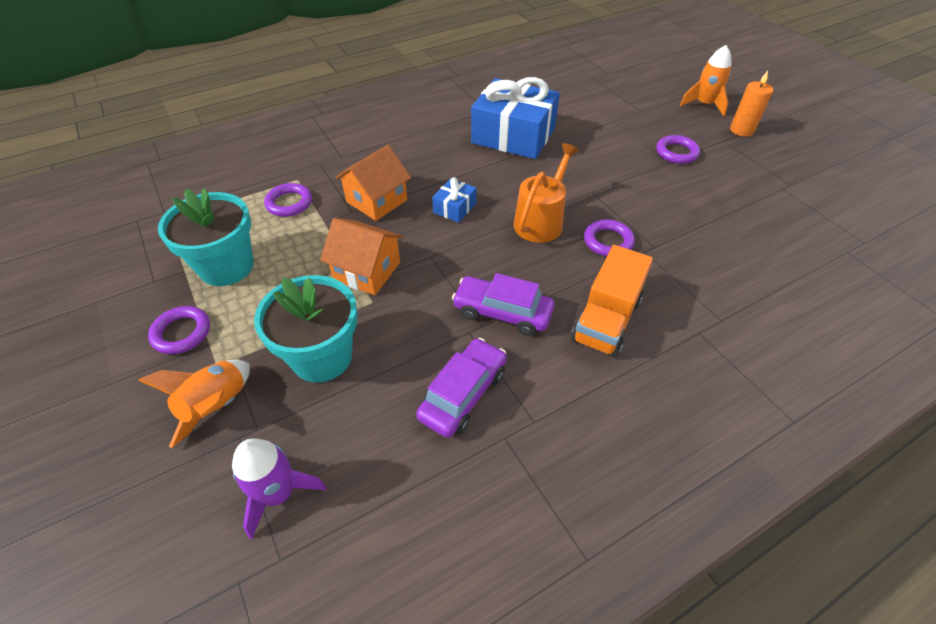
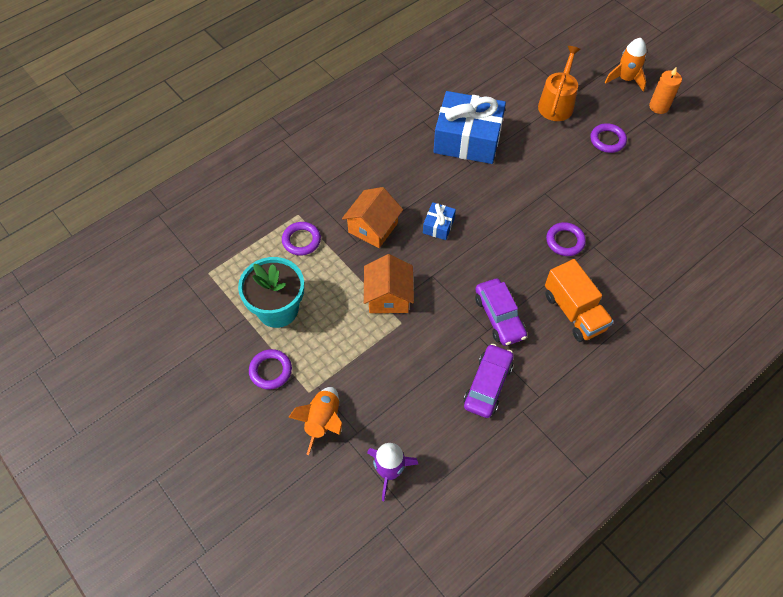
camera: 10 degrees left, 10 degrees up
turquoise flower pot [254,275,357,383] -> none
orange house [320,218,403,295] -> orange house turned 75 degrees clockwise [364,254,414,313]
purple car [452,273,555,336] -> purple car turned 120 degrees counterclockwise [475,279,527,346]
orange watering can [513,143,579,243] -> orange watering can moved to [538,46,581,121]
orange truck [571,245,653,357] -> orange truck turned 45 degrees counterclockwise [545,259,614,342]

